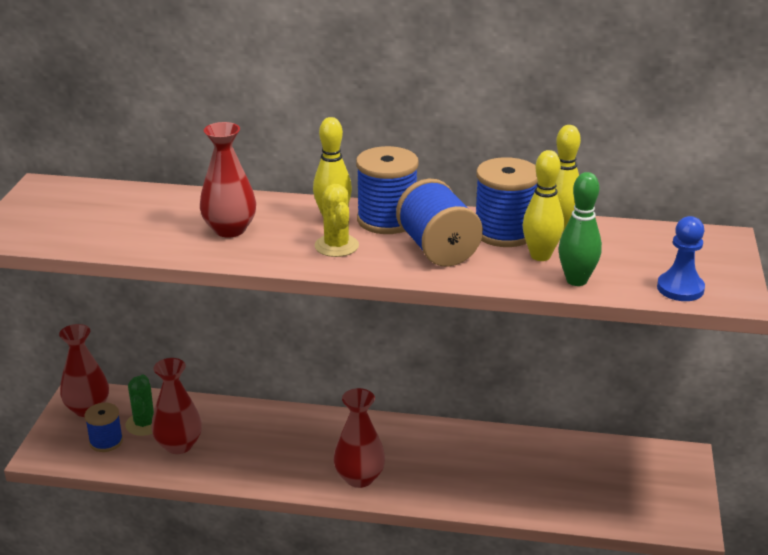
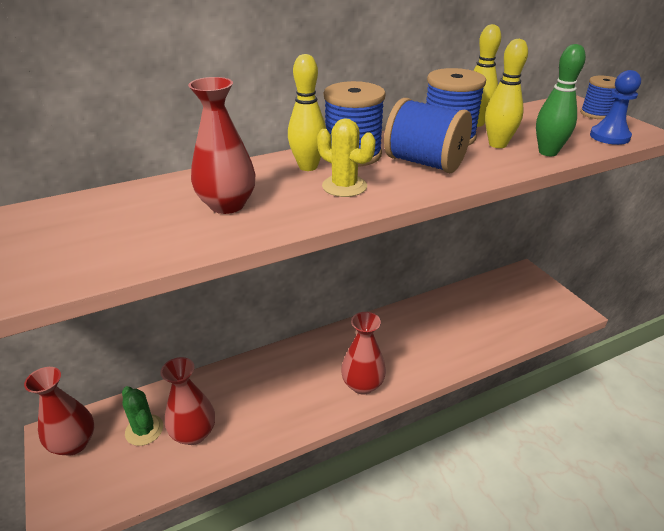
camera: 35 degrees left, 5 degrees up
blue spool [85,403,123,452] -> blue spool moved to [580,76,616,119]

